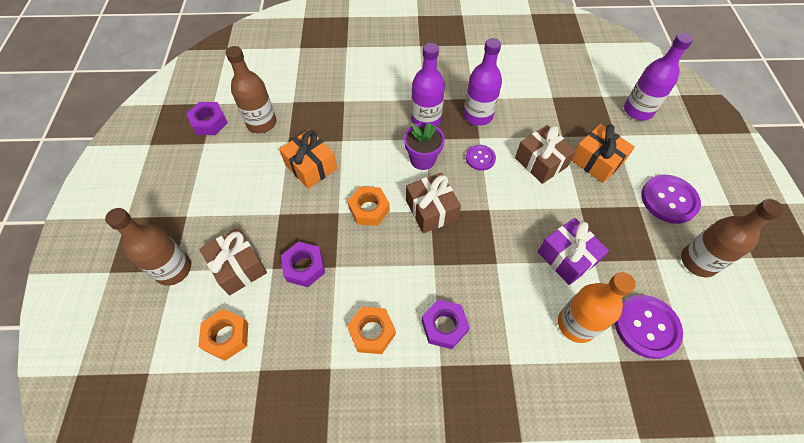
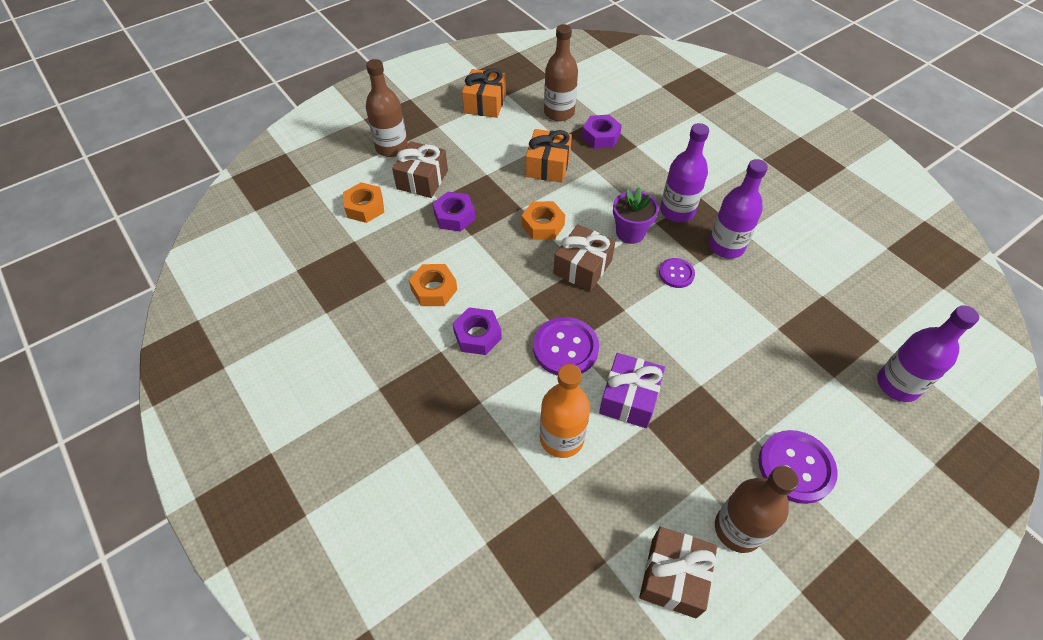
camera: 55 degrees right, 5 degrees down
purple nut [186,102,228,135] -> purple nut moved to [582,115,622,149]
brown gift [515,125,576,184] -> brown gift moved to [639,527,717,618]
orange gift [571,124,635,183] -> orange gift moved to [462,68,506,118]
purple button [615,295,683,359] -> purple button moved to [533,317,599,376]

